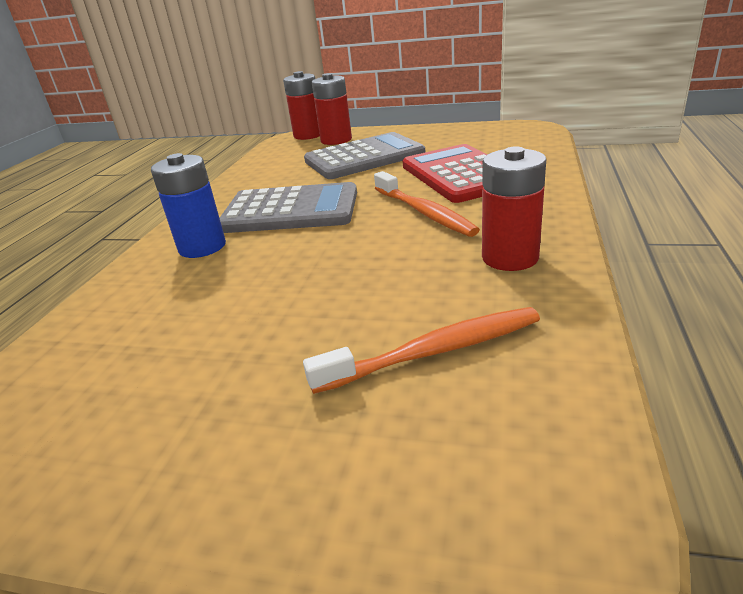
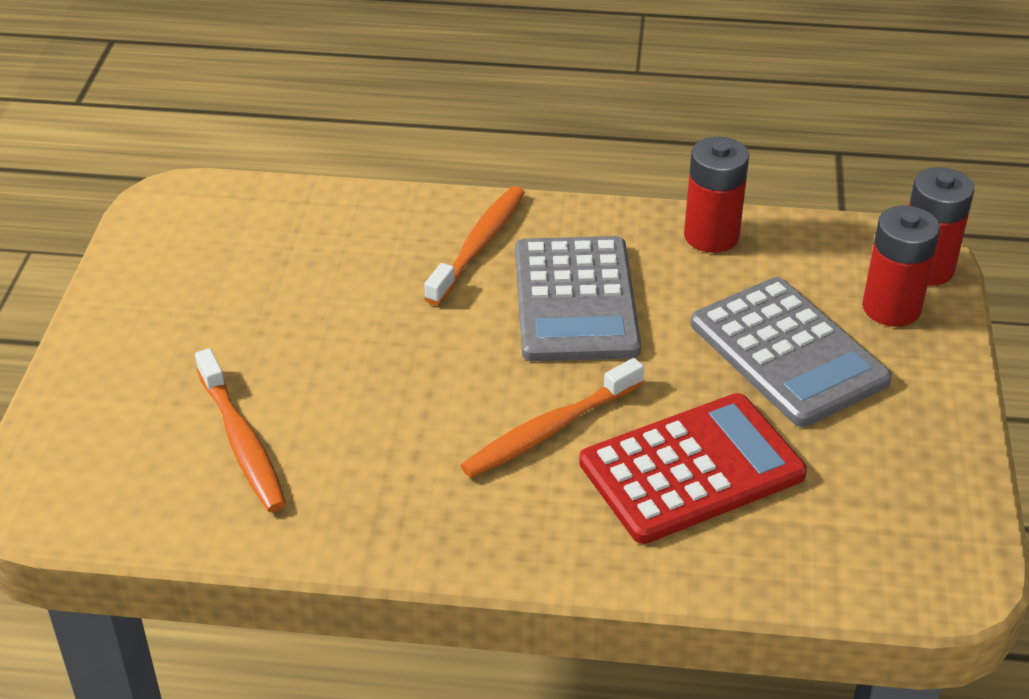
camera: 80 degrees right, 10 degrees up
blue battery [151,153,226,258] -> orange toothbrush [424,186,525,305]
red battery [482,146,546,271] -> red battery moved to [684,137,749,253]

